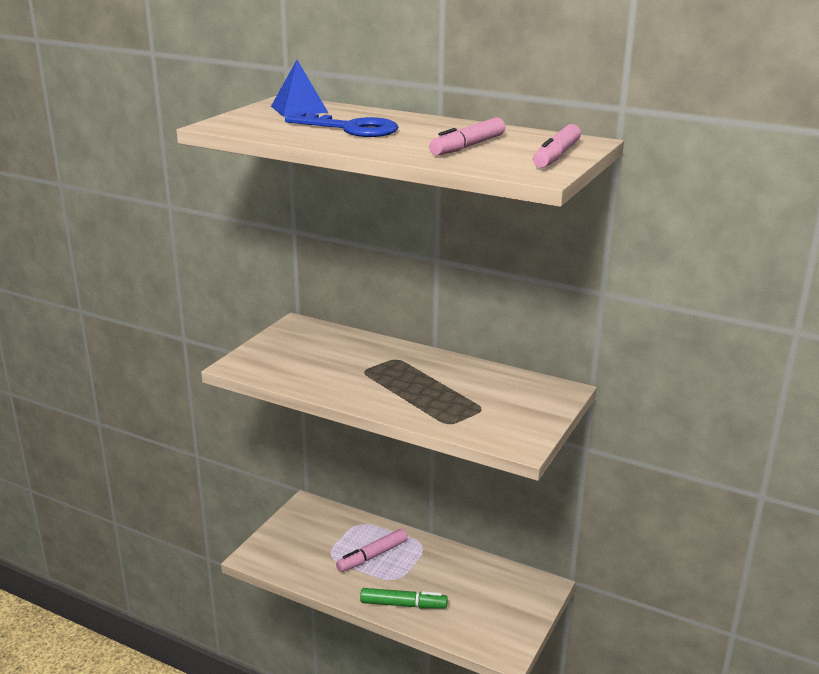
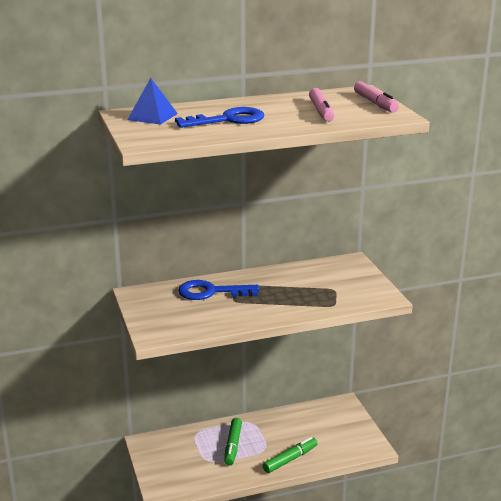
camera: 45 degrees left, 0 degrees up
pink marker [336,529,407,572] -> green marker [224,418,242,466]
none -> blue key [178,280,259,300]

